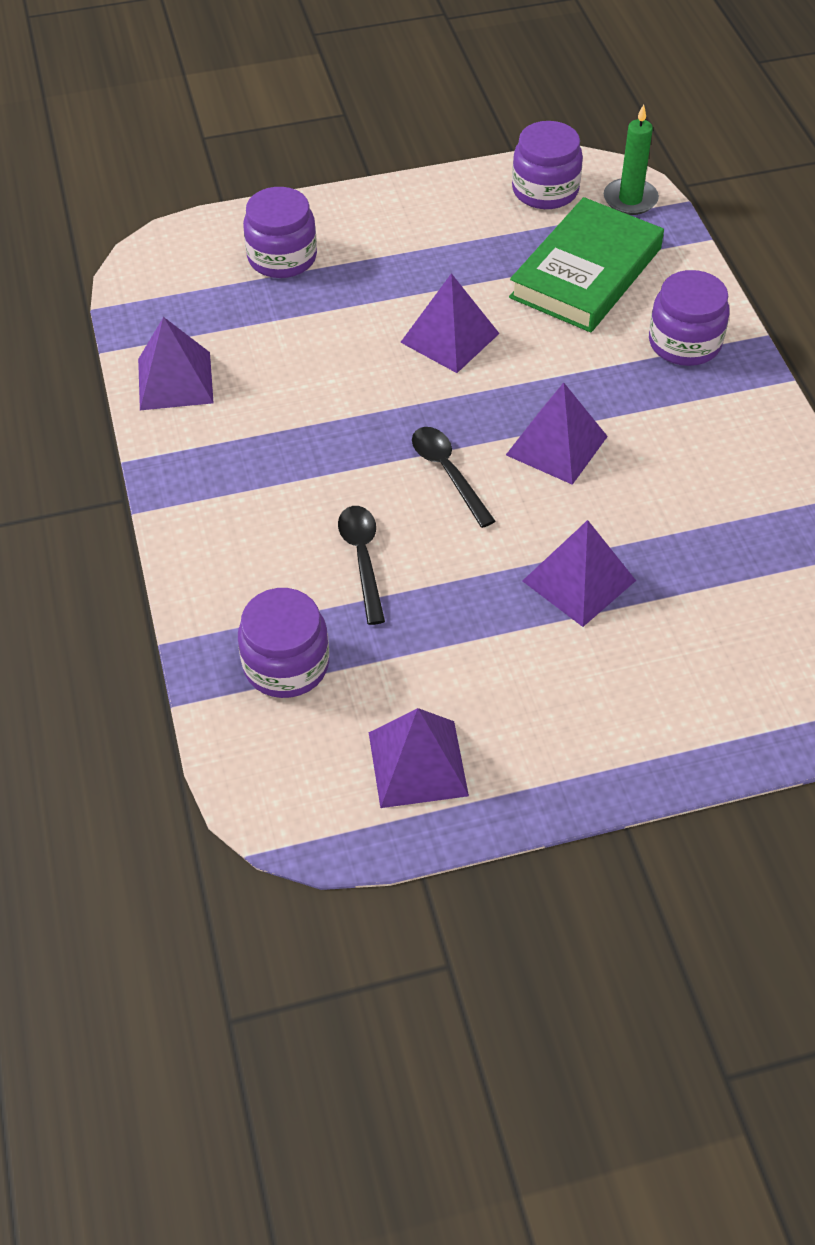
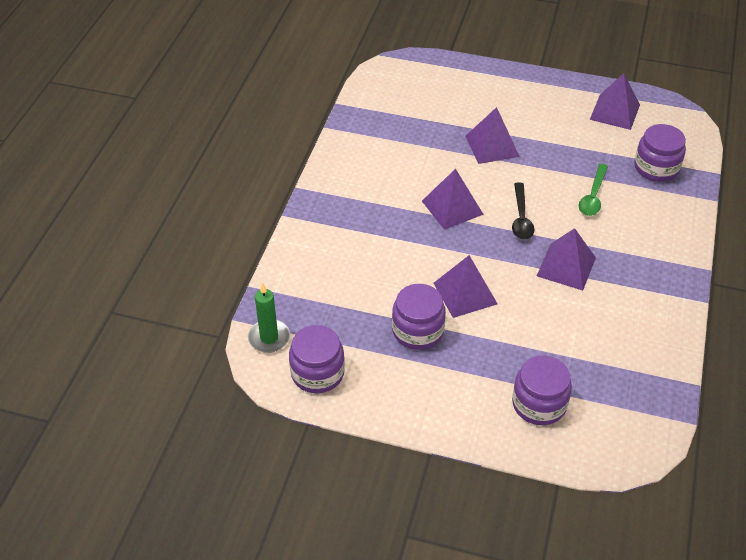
camera: 150 degrees left, 5 degrees down
purple pyramid [138,317,214,410] -> purple pyramid moved to [537,228,596,291]
black spoon [338,506,385,625] -> green spoon [579,164,608,216]
green book [509,197,664,332] -> none
purple jar [649,270,730,366] -> purple jar moved to [392,284,446,350]

